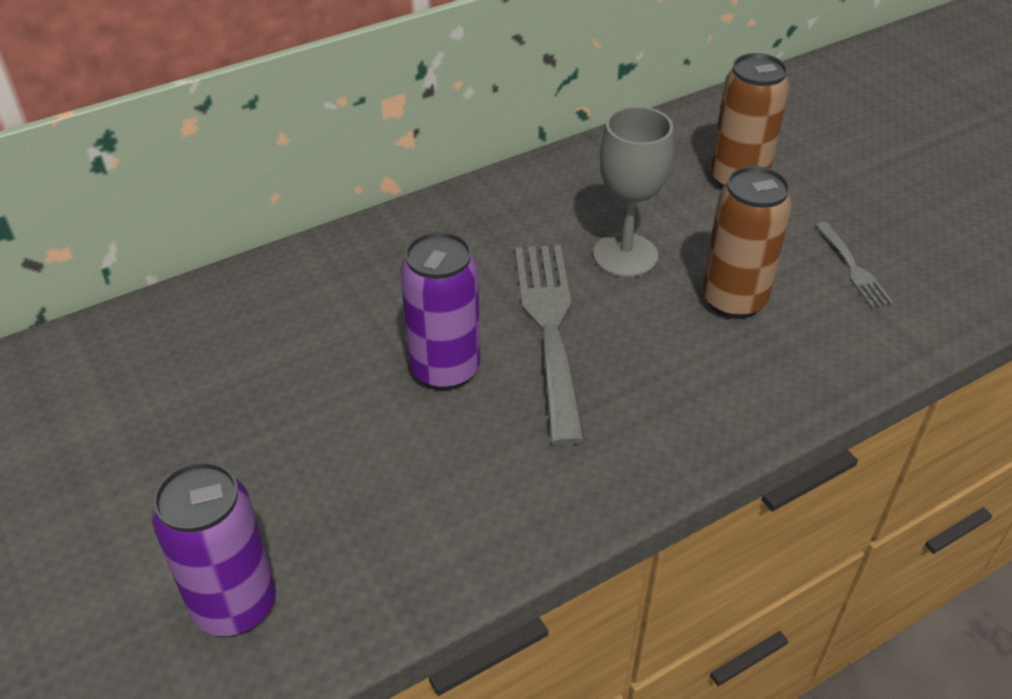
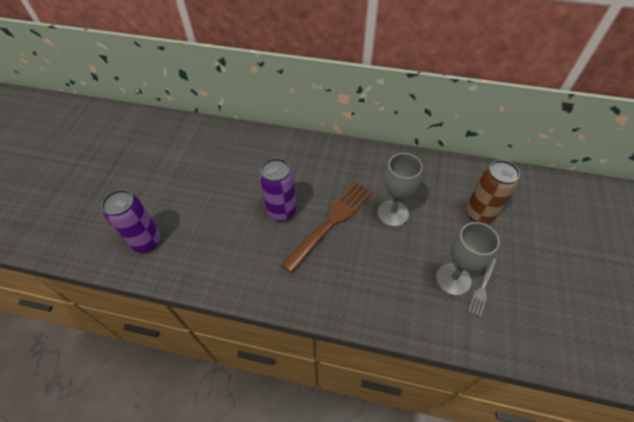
camera: 45 degrees right, 10 degrees up
grey fork [515,245,585,445] -> brown fork [281,182,373,273]
brown can [702,166,792,319] -> none
none -> grey goblet [436,222,500,296]

